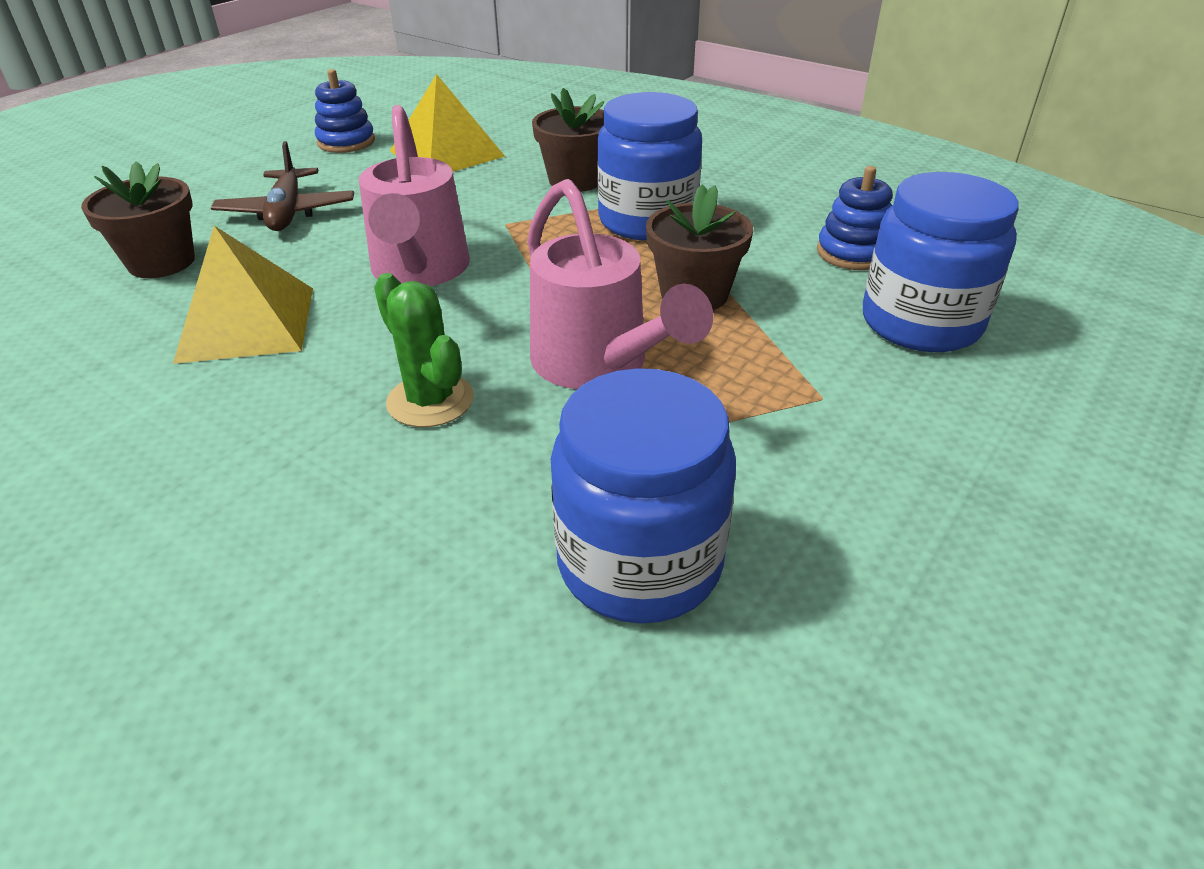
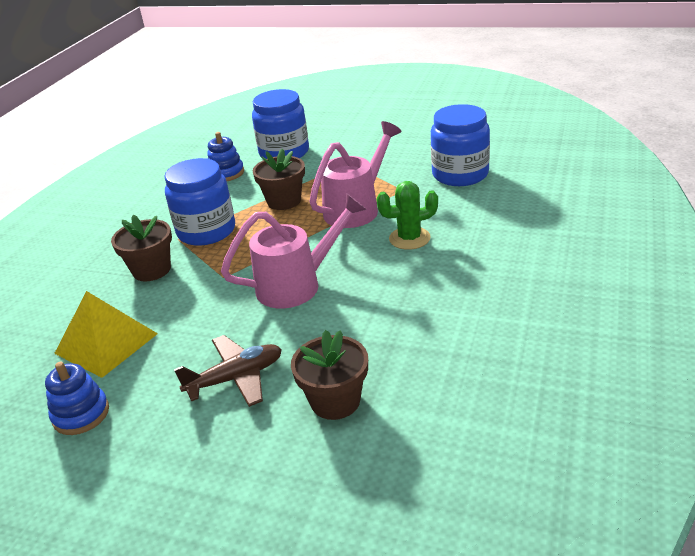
camera: 105 degrees left, 5 degrees down
yellow pyramid [173,226,313,364] -> none
green cactus [374,273,474,427] -> green cactus turned 45 degrees clockwise [376,181,438,250]

